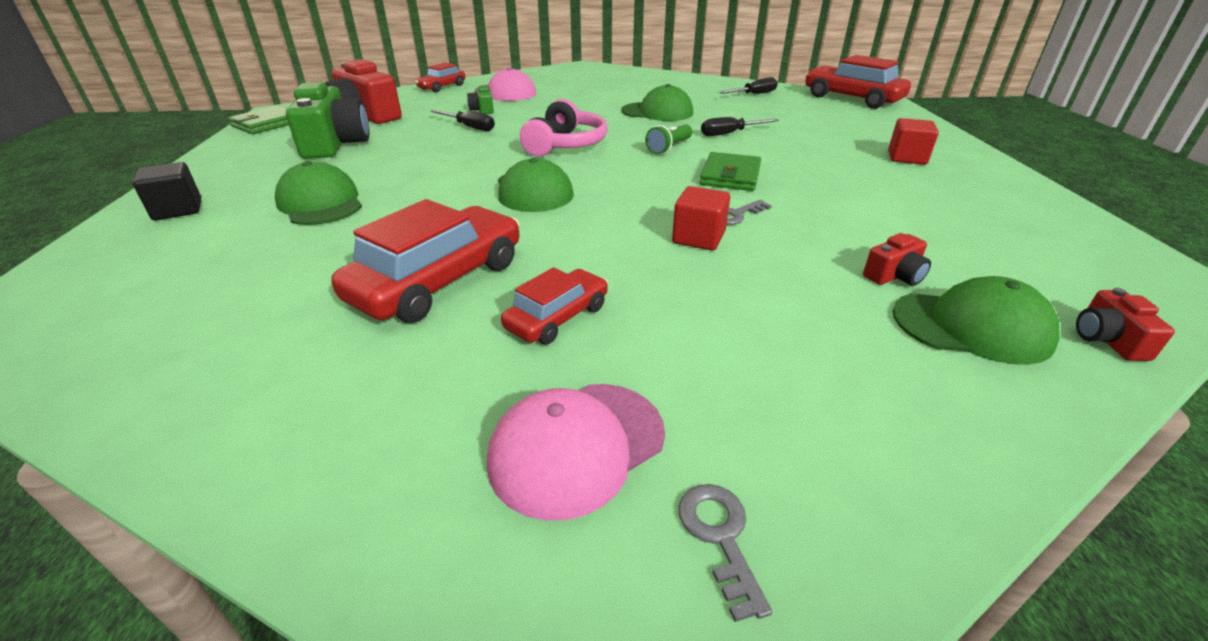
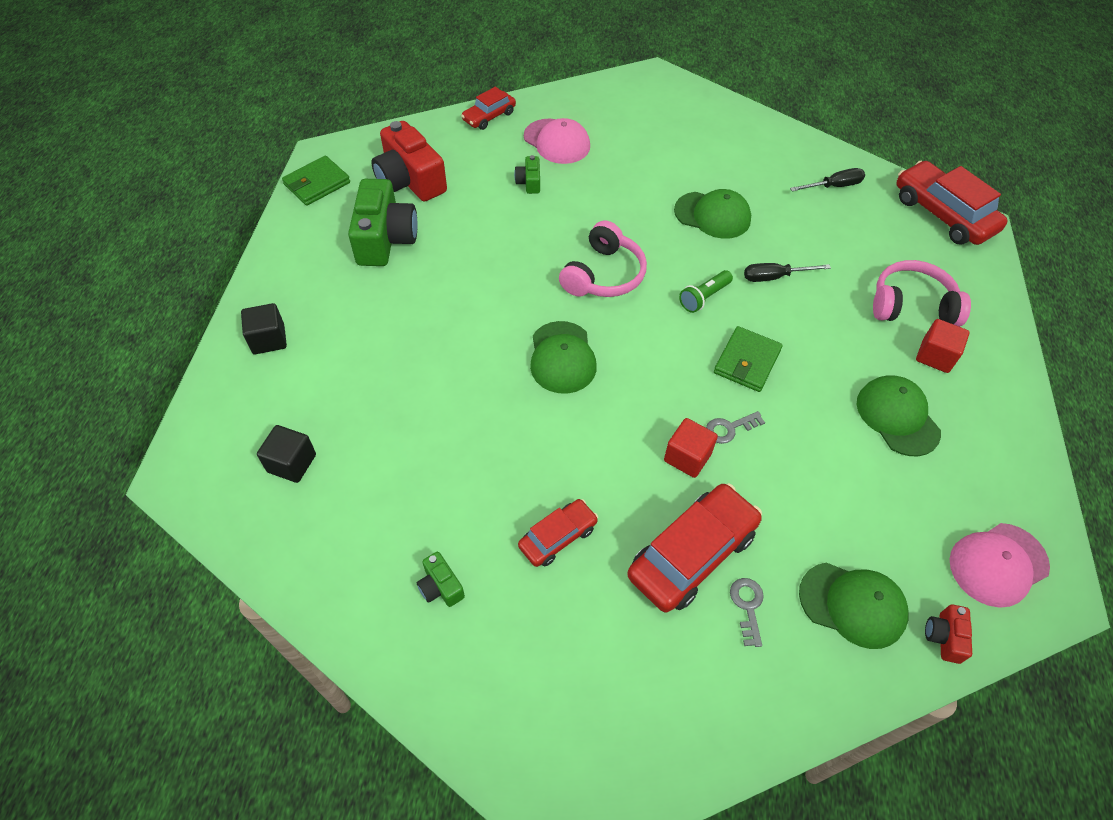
camera: 10 degrees right, 20 degrees up
green cap [275,161,362,225] -> green cap moved to [857,375,941,456]
red car [332,199,519,323] -> red car moved to [627,483,762,613]
black screwdriver [430,110,495,131] -> none
pink cap [487,384,665,521] -> pink cap moved to [950,523,1050,608]
grey key [678,484,772,622] -> grey key moved to [730,578,764,647]
red camera [863,233,931,286] -> none
none -> black cube [257,425,316,483]
none -> green camera [417,552,465,607]
none -> pink headphones [873,260,971,327]

